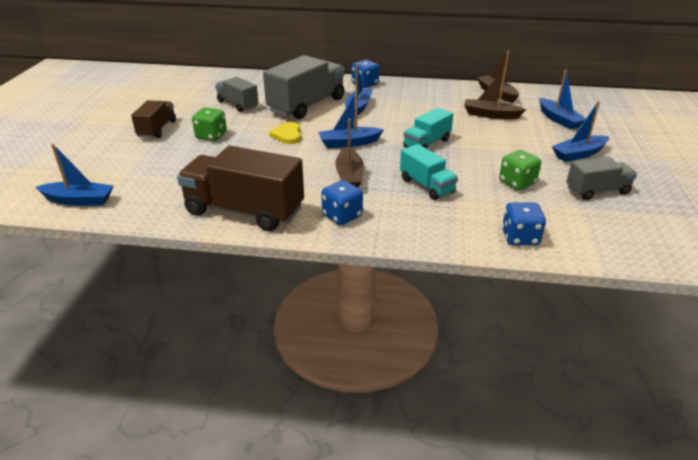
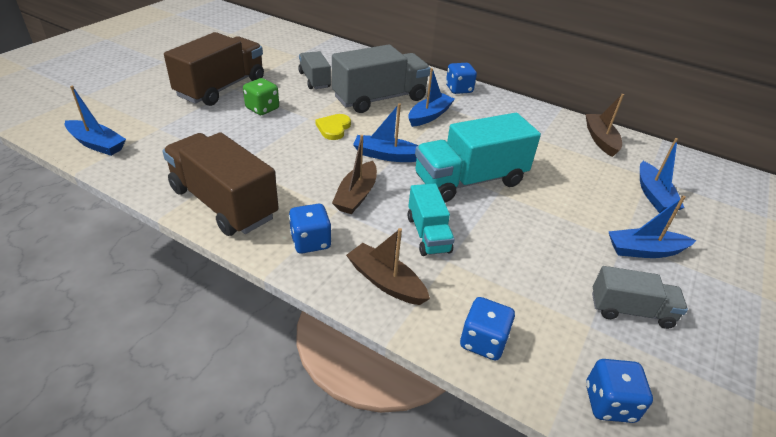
camera: 20 degrees right, 5 degrees up
brown truck [131,100,176,138] -> brown truck [164,32,264,106], size x1.78
turquoise truck [403,107,453,149] -> turquoise truck [415,113,541,203], size x1.78
brown boat [464,68,526,119] -> brown boat moved to [346,228,430,305]
green dice [499,150,541,190] -> none
none -> blue dice [586,359,653,423]

